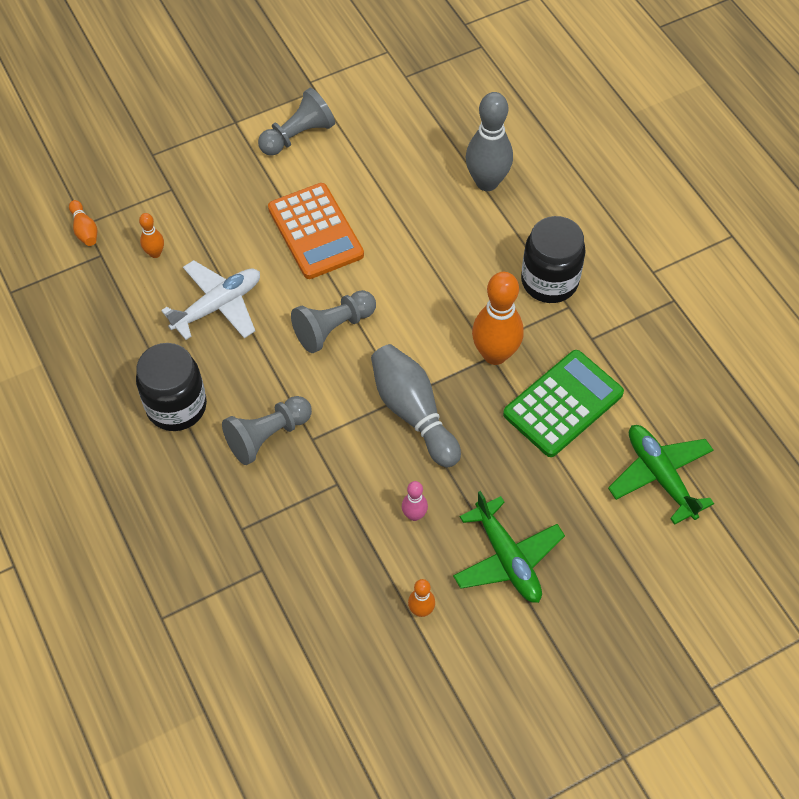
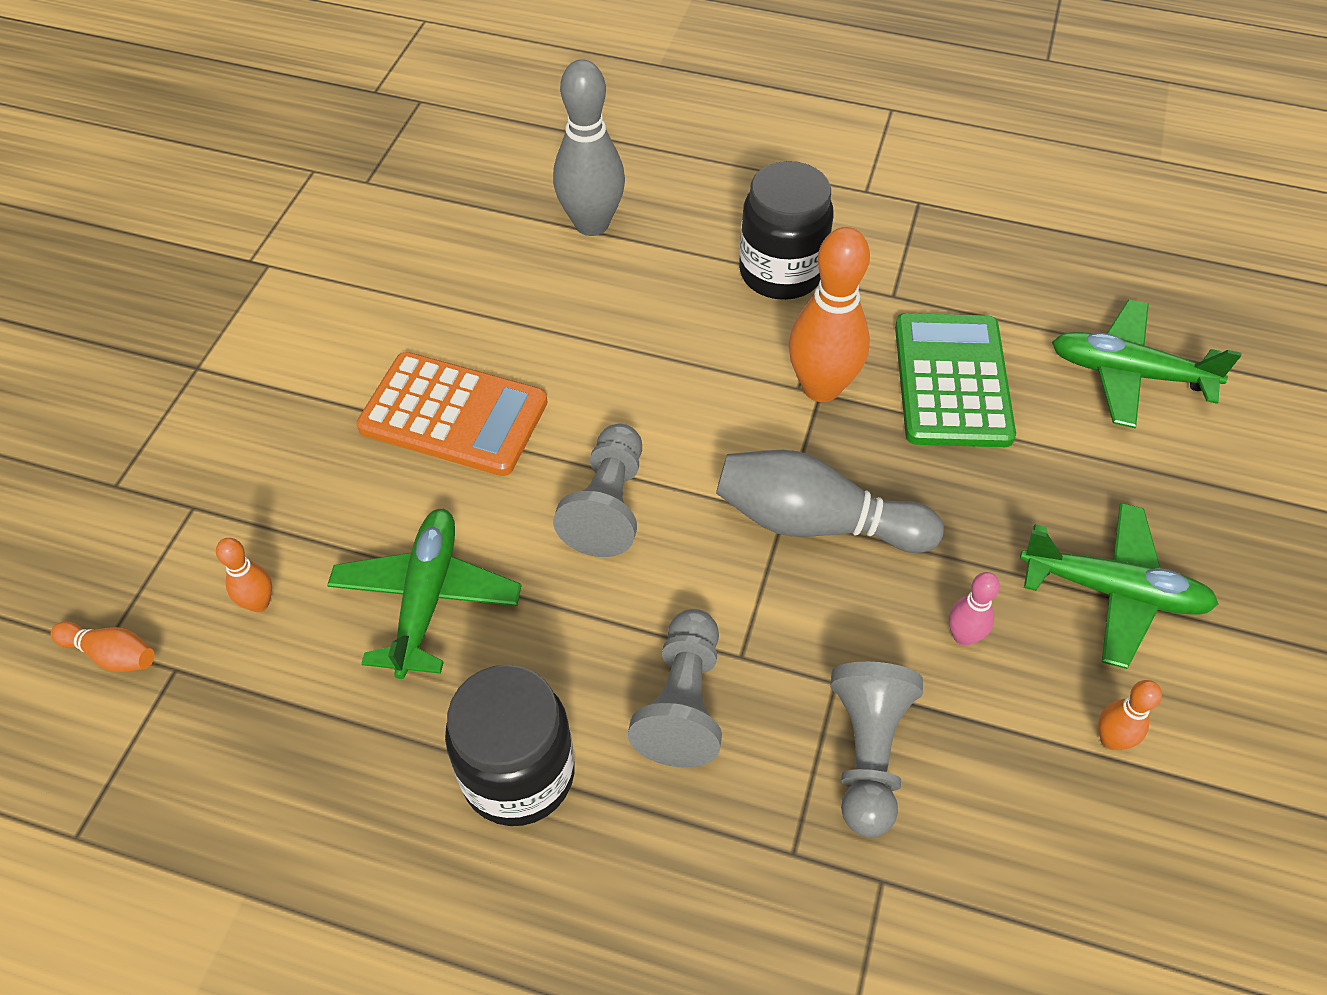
camera: 45 degrees left, 5 degrees down
white plane [161,260,260,340] -> green plane [327,509,522,679]
grey pawn [258,88,335,155] -> grey pawn moved to [830,662,923,837]

